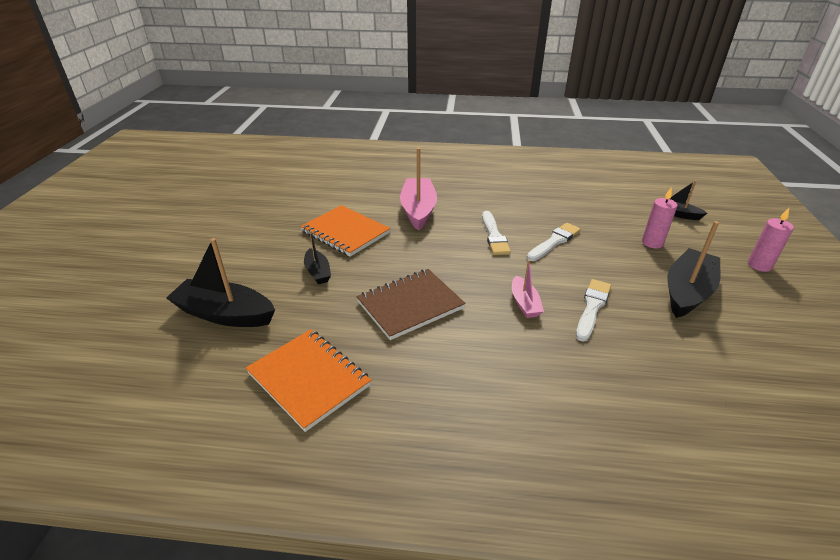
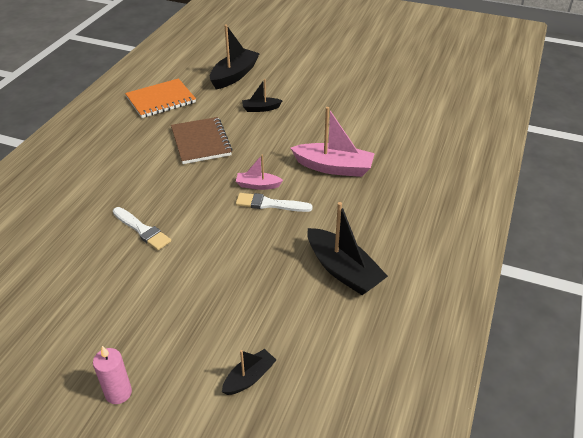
camera: 105 degrees right, 5 degrees up
orange notebook [300,205,390,257] -> none
pink boat [512,260,544,318] -> pink boat moved to [236,154,283,190]
white brush [527,223,581,261] -> none
pink candle [642,187,678,248] -> none
black boat [667,221,721,318] -> black boat moved to [307,202,388,295]

